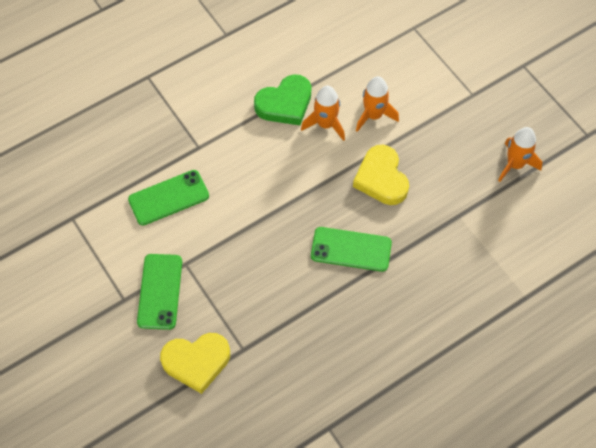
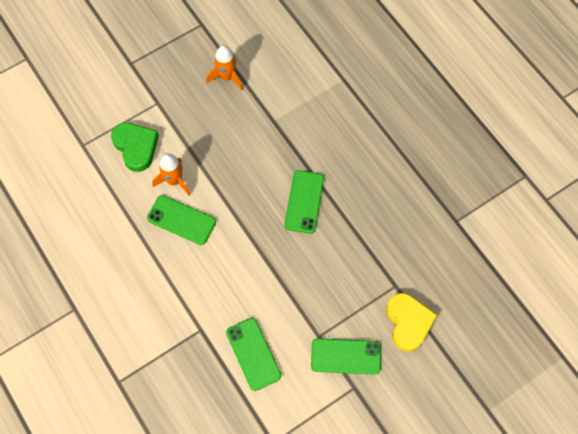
camera: 90 degrees left, 5 degrees up
green heart [254,74,311,125] -> green heart moved to [111,122,159,172]
orange rocket [301,86,345,141] -> green phone [147,195,216,245]
yellow heart [353,145,409,205] -> none

